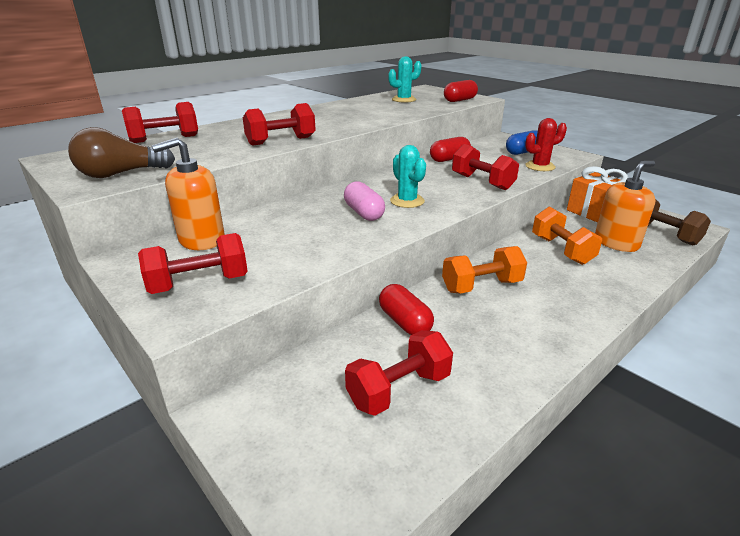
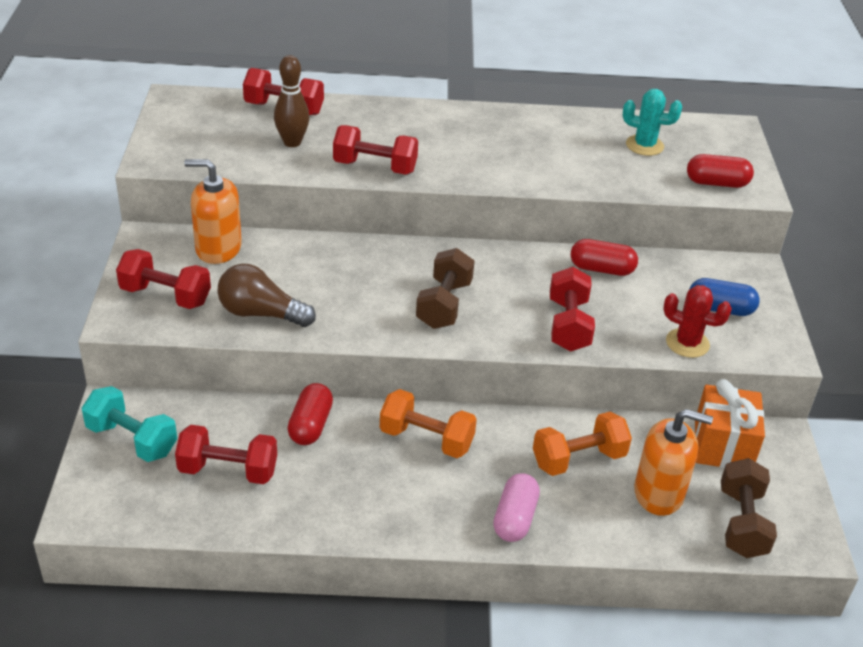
camera: 40 degrees right, 10 degrees up
brown light bulb [68,127,175,178] -> brown light bulb moved to [218,263,316,327]
pink capsule [344,181,385,221] -> pink capsule moved to [493,473,540,542]
turquoise cactus [390,145,426,208] -> brown dumbbell [416,248,474,329]
orange dumbbell [532,206,602,265] -> orange dumbbell turned 45 degrees clockwise [533,411,632,476]
none -> turquoise dumbbell [82,386,177,462]
none -> brown bowling pin [274,55,310,147]

